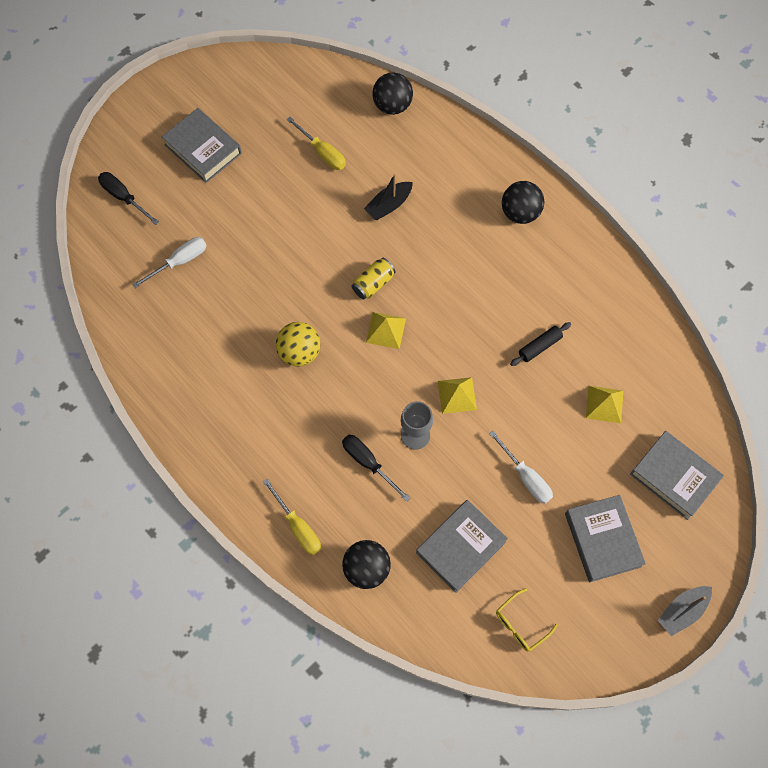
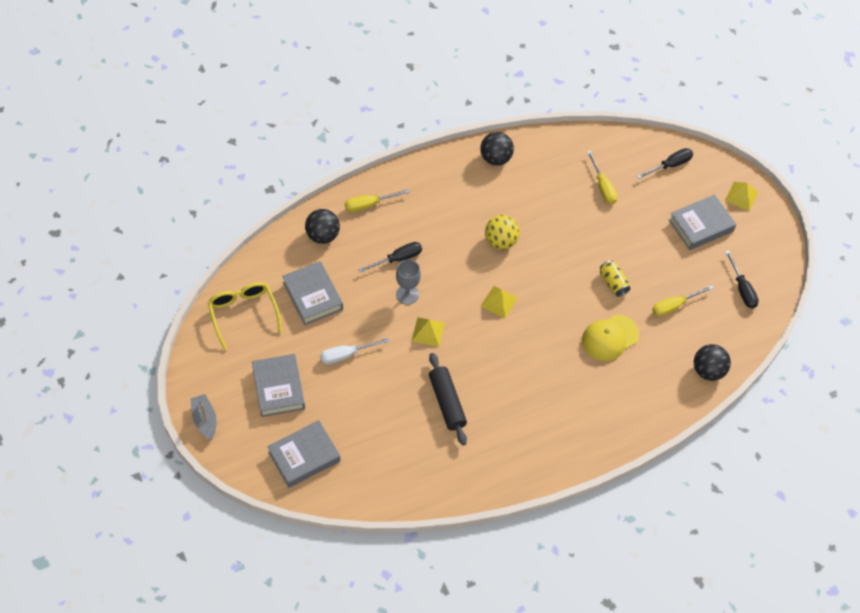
camera: 105 degrees right, 10 degrees down
white screwdriver [132,237,206,288] -> yellow screwdriver [587,151,617,204]
yellow can [352,258,395,299] -> yellow can moved to [600,260,631,297]
black boat [364,174,413,220] -> yellow cap [582,315,639,361]
yellow glasses [496,588,558,652] -> yellow glasses [208,282,282,350], size x1.67
black ball [502,181,544,224] -> black ball moved to [480,132,514,166]
black rolling pin [510,322,571,366] -> black rolling pin [429,353,467,445], size x1.64
grey book [565,495,646,582] -> grey book turned 75 degrees clockwise [252,354,305,417]
yellow pyramid [586,386,623,423] -> yellow pyramid moved to [725,182,758,211]
none -> black screwdriver [725,250,759,308]

